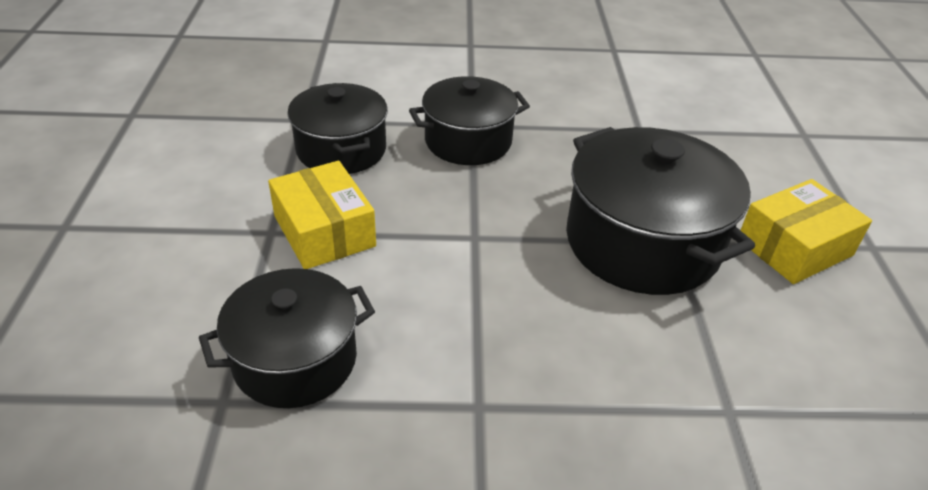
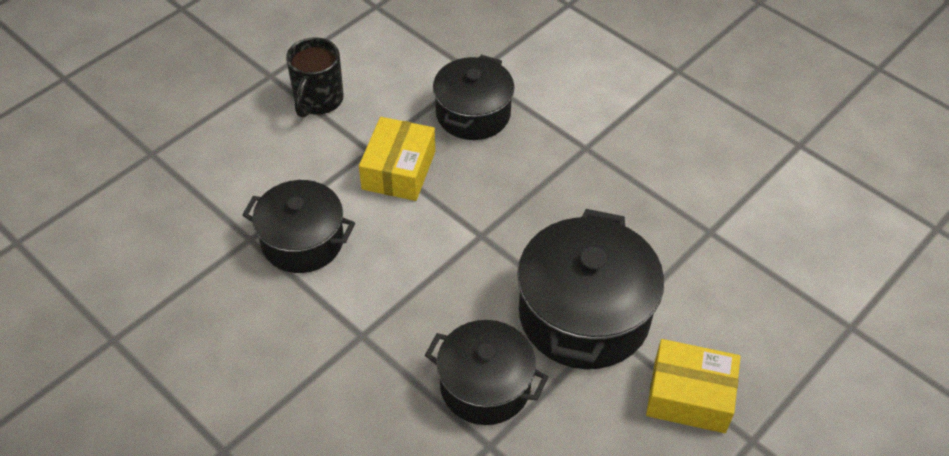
camera: 45 degrees right, 10 degrees up
black pot [409,76,530,165] -> black pot moved to [425,320,548,425]
none -> black mug [286,37,344,118]

